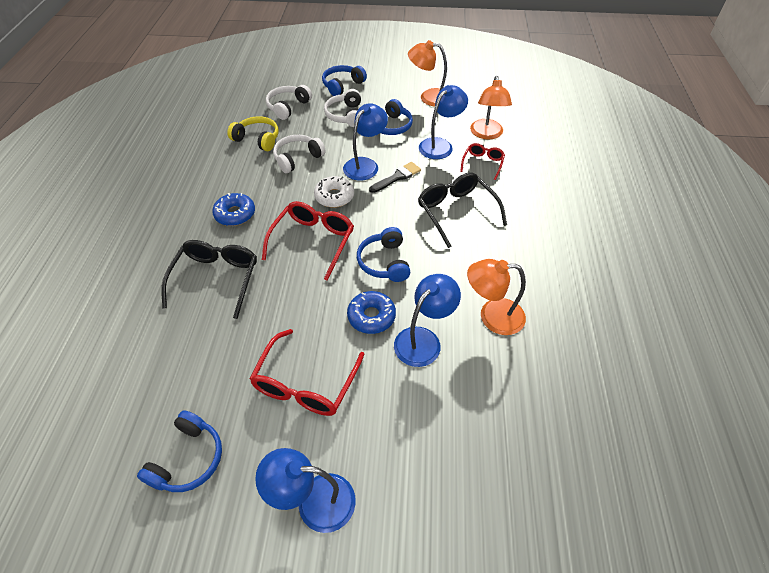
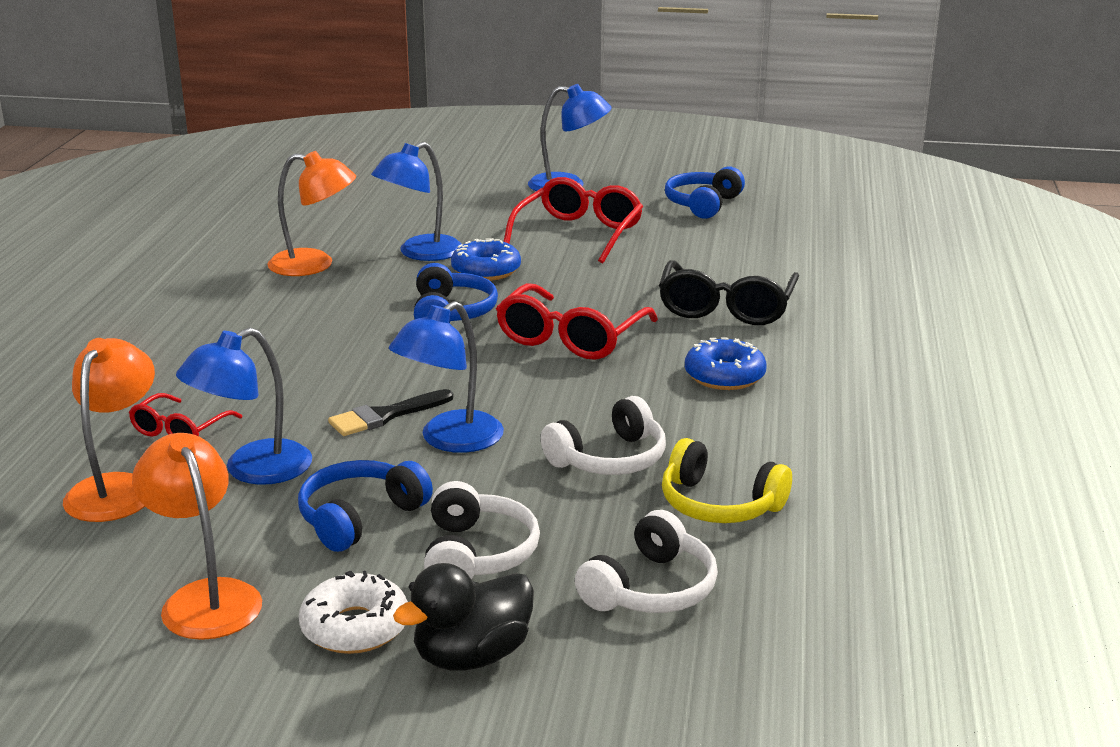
camera: 175 degrees left, 25 degrees down
white donut [314,176,354,208] -> white donut moved to [299,571,408,654]
blue headphones [322,65,367,96] -> black duck [393,563,534,671]
orange lamp [408,40,447,107] -> orange lamp turned 135 degrees counterclockwise [132,433,262,640]
black glasses [418,172,507,248] -> none

